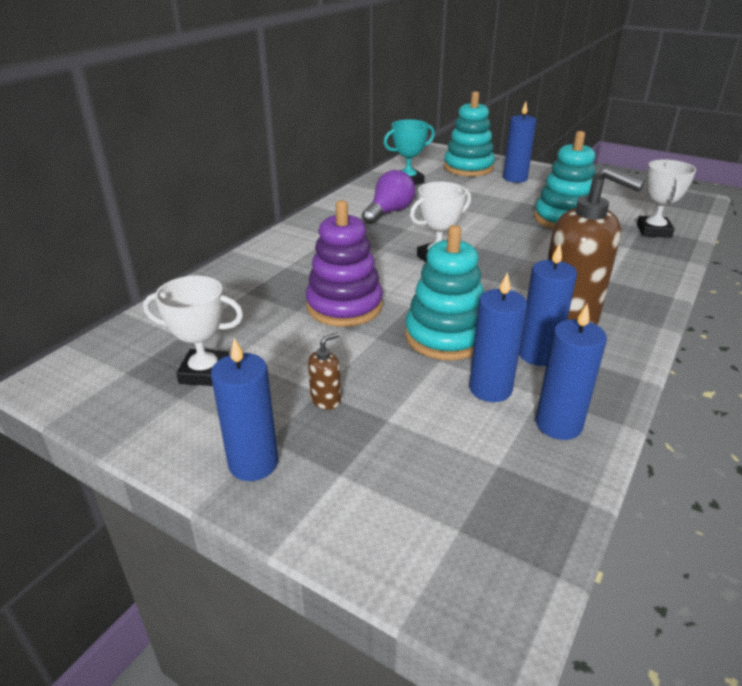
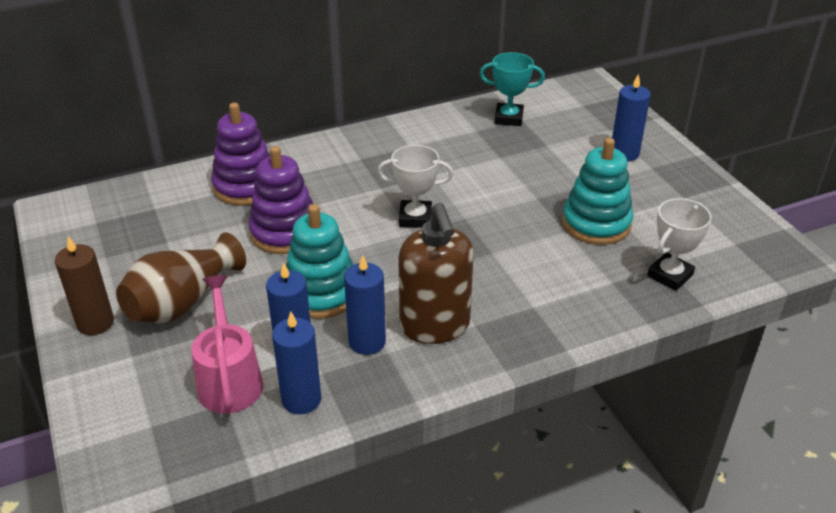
camera: 35 degrees right, 5 degrees up
white trophy [143,276,243,386] -> none
blue candle [211,338,278,481] -> brown candle [55,236,114,335]
brown soap dispenser [308,333,341,410] -> brown vase [116,233,246,323]
purple light bulb [362,170,415,224] -> none
turquoise stacking toy [444,91,495,176] -> none
none -> pink watering can [191,275,263,413]
none -> purple stacking toy [211,103,270,206]

